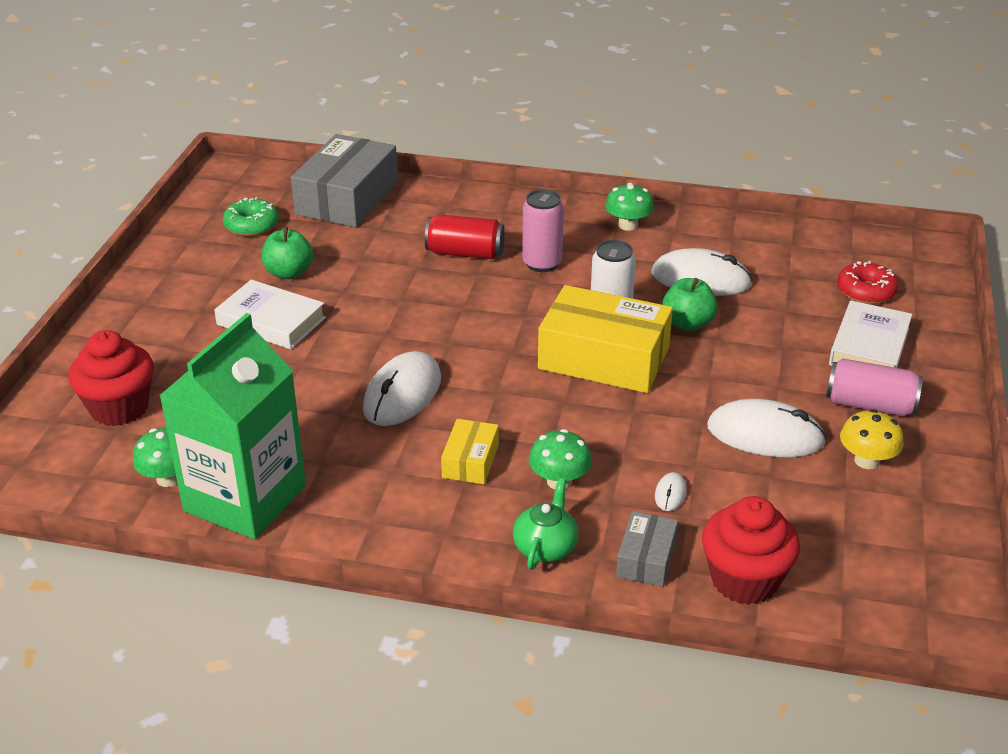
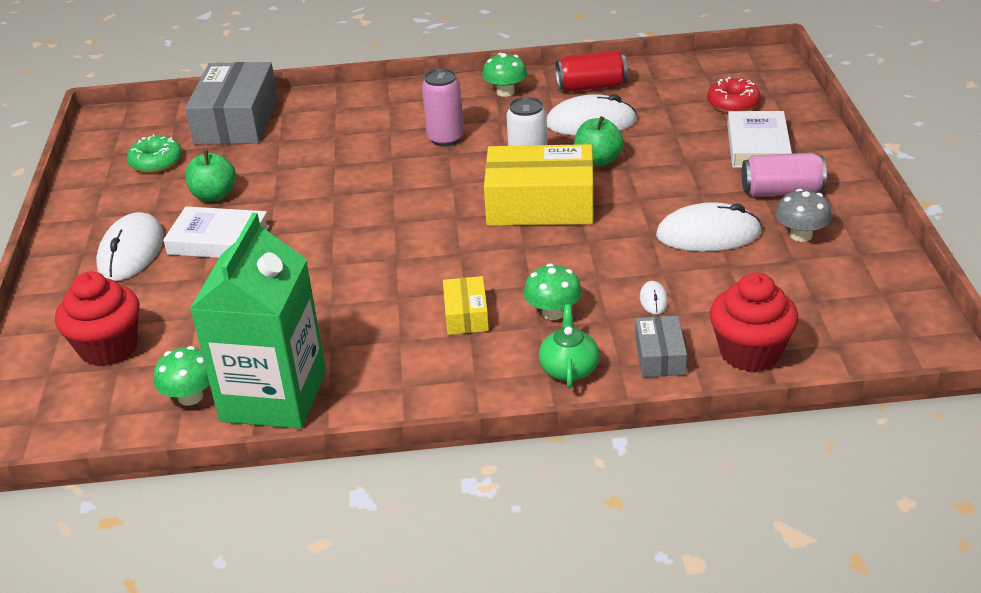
camera: 15 degrees left, 0 degrees up
white mouse [363,351,441,426] -> white mouse moved to [96,212,164,281]
red can [425,214,505,259] -> red can moved to [556,50,627,92]
yellow mushroom [840,409,903,469] -> grey mushroom [776,189,832,242]

